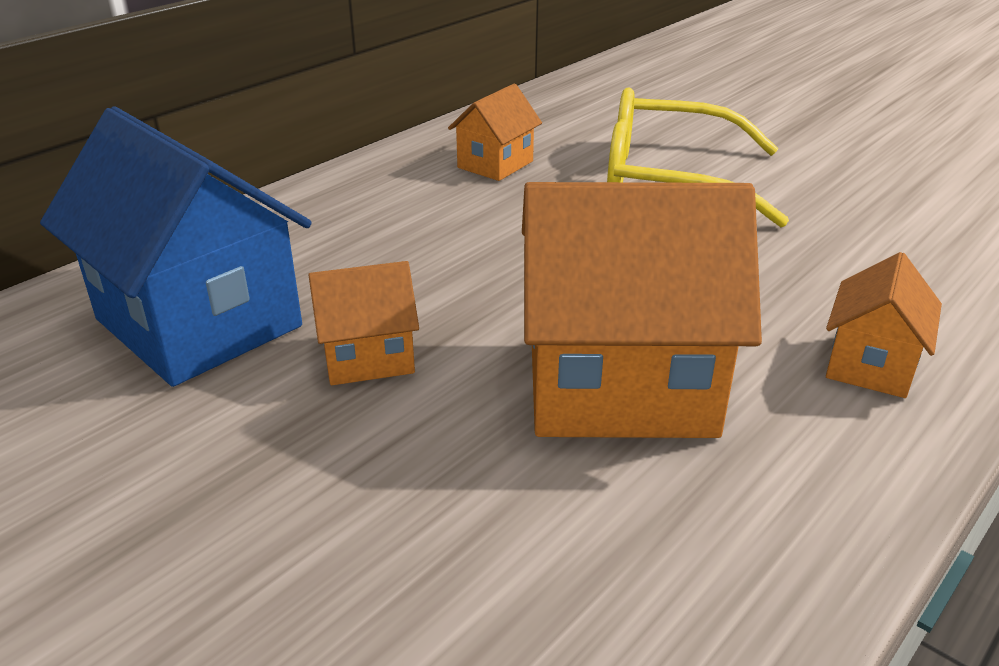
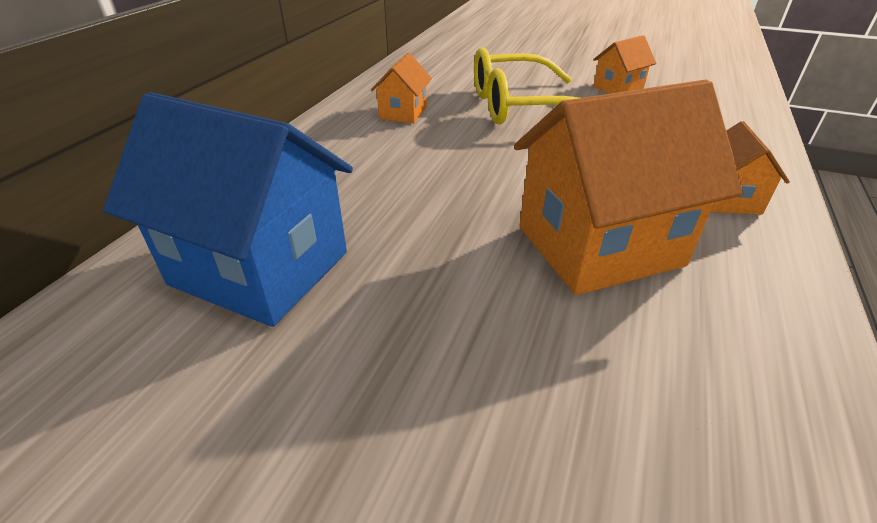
camera: 20 degrees left, 5 degrees up
orange house [308,261,419,385] -> orange house moved to [593,35,656,94]

